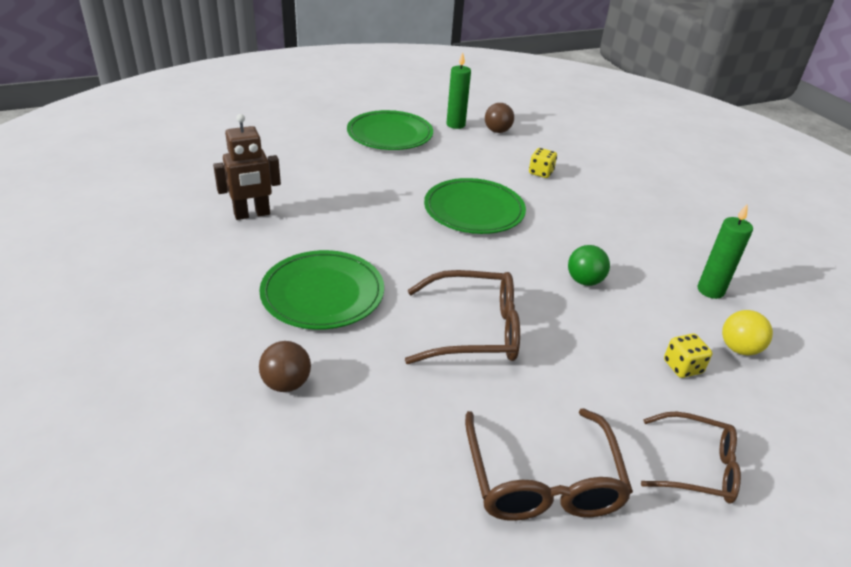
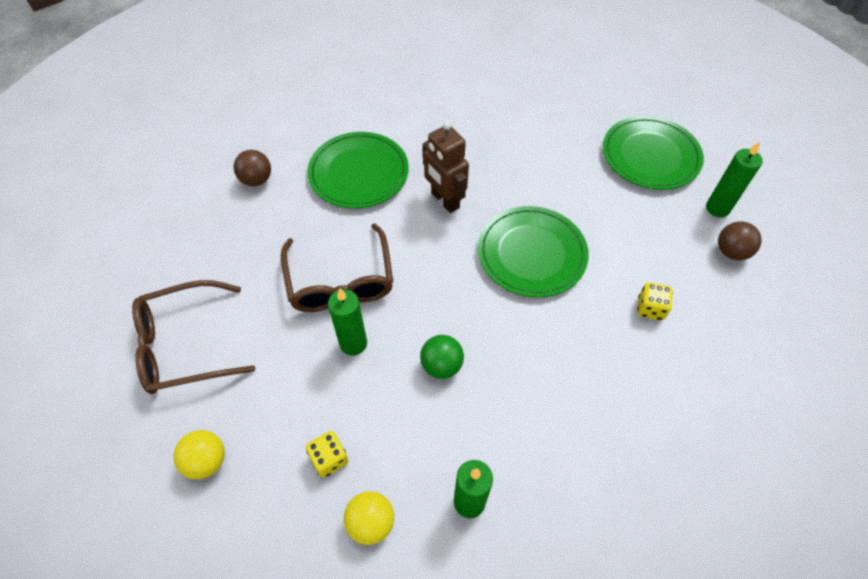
camera: 80 degrees right, 20 degrees up
brown robot [213,114,281,220] -> brown robot moved to [423,121,469,213]
brown glasses [641,412,741,503] -> yellow ball [174,430,225,480]
none -> green candle [328,288,367,355]

